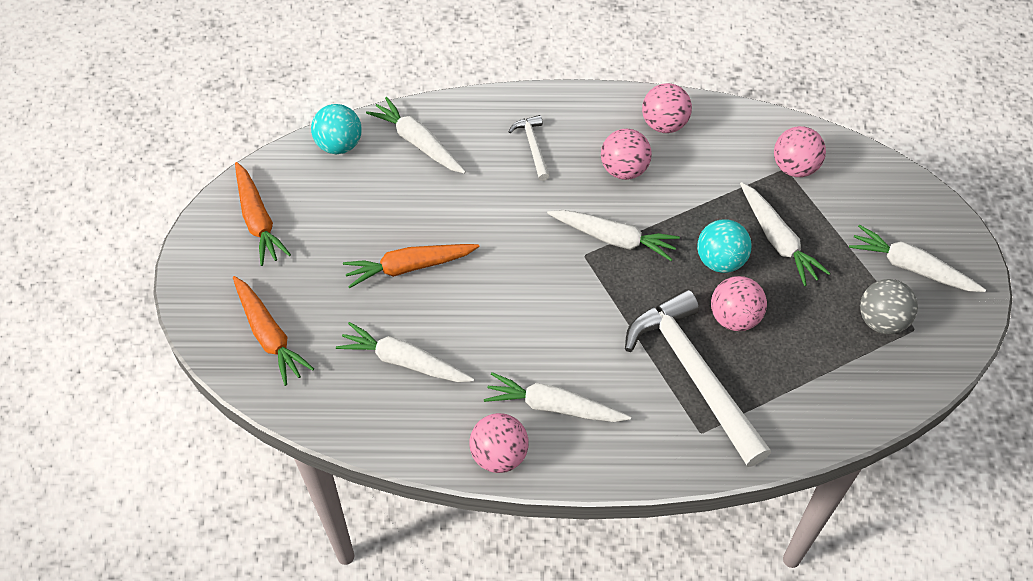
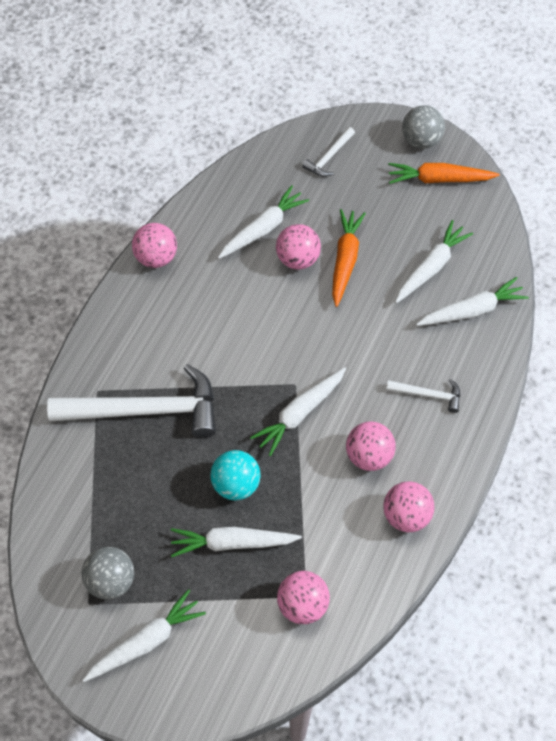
camera: 115 degrees right, 5 degrees up
orange carrot [233,276,314,386] -> white hammer [302,127,355,177]
turquoise ball [311,104,362,154] -> none
white carrot [484,372,631,422] -> white carrot moved to [395,220,473,304]
pink ball [711,276,767,331] -> pink ball moved to [276,224,321,270]
none -> grey ball [402,105,445,149]

